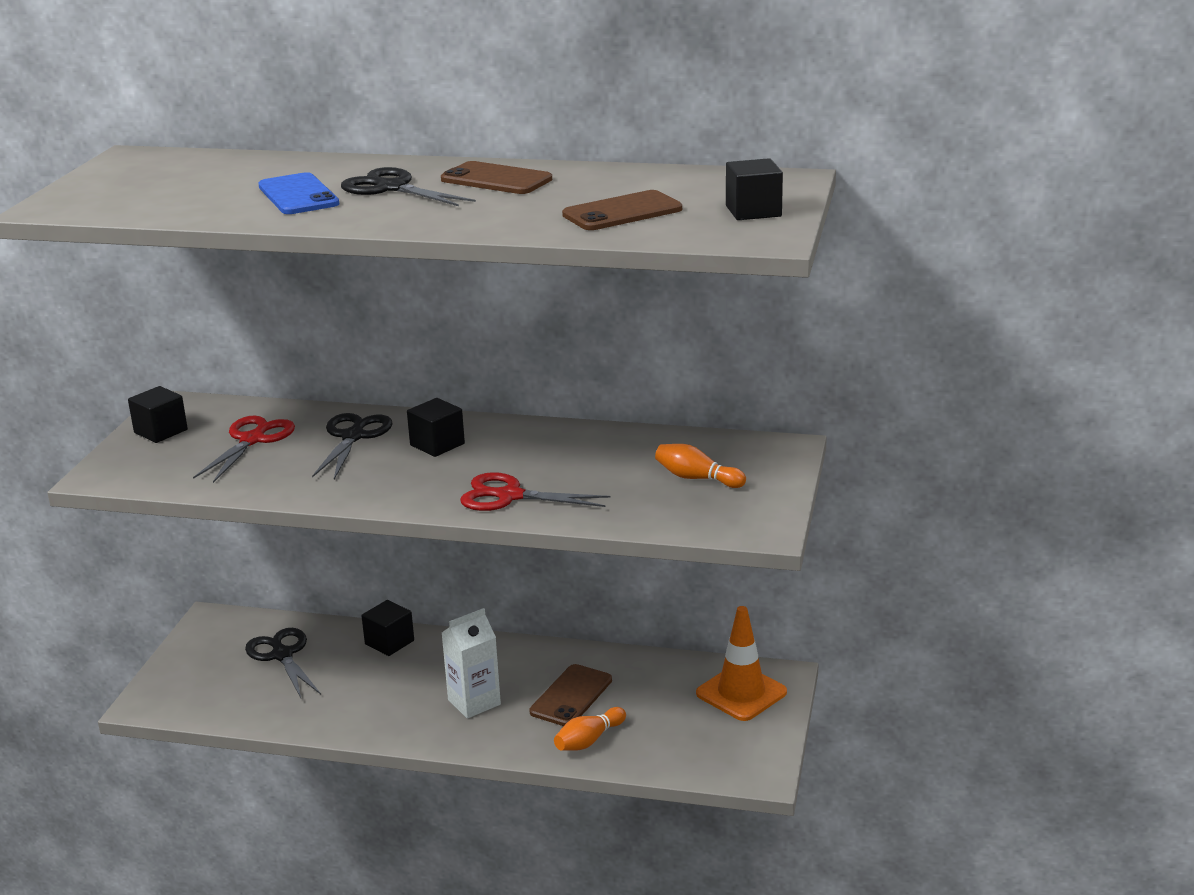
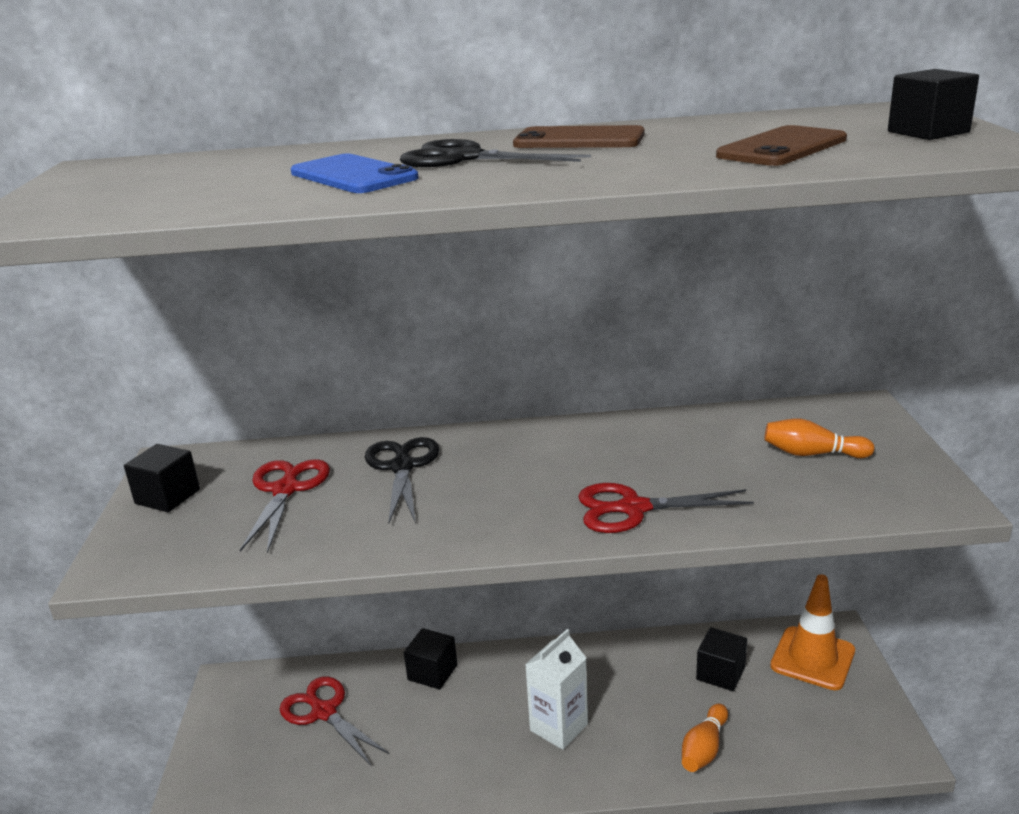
camera: 15 degrees left, 0 degrees up
black scissors [245,628,321,698] -> red scissors [280,677,390,766]
black cube [407,398,465,457] -> black cube moved to [696,627,747,691]
brown phone [529,664,612,726] -> none

